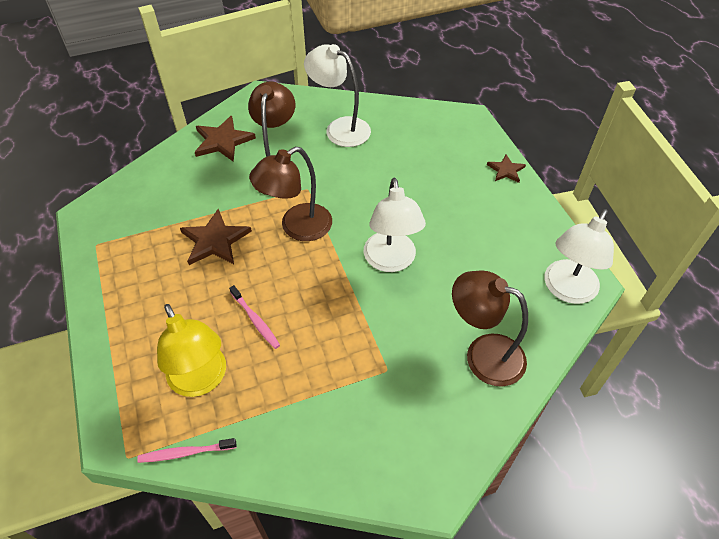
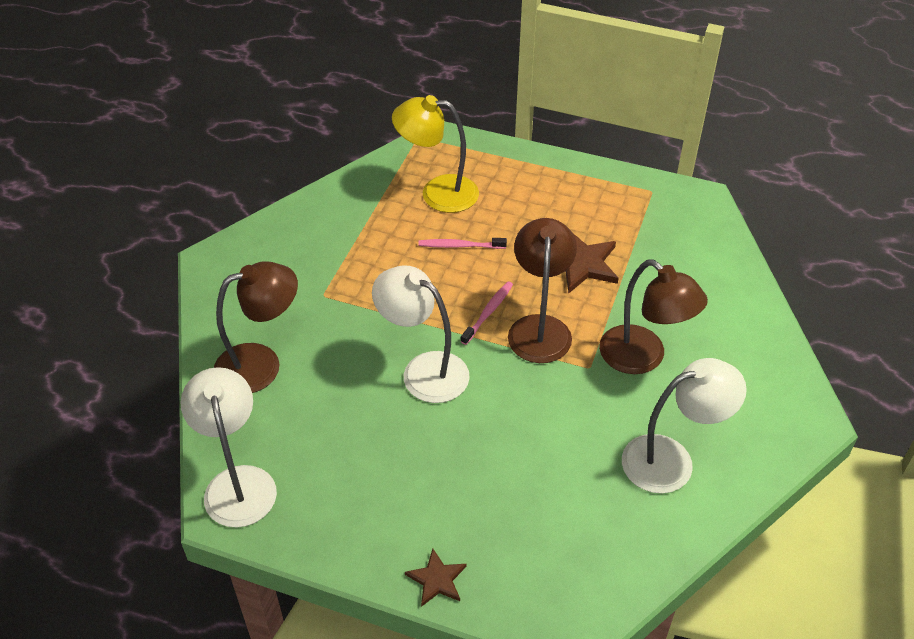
camera: 130 degrees right, 5 degrees down
pink toothbrush [137,438,236,463] -> pink toothbrush moved to [461,282,513,345]
brown star [195,116,256,162] -> none

